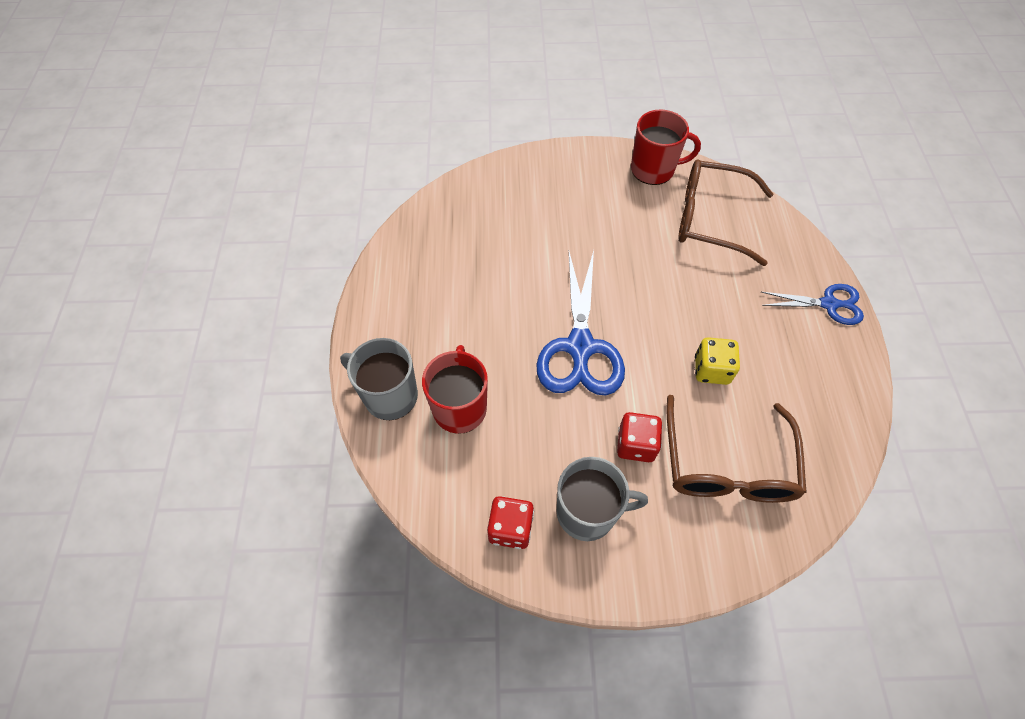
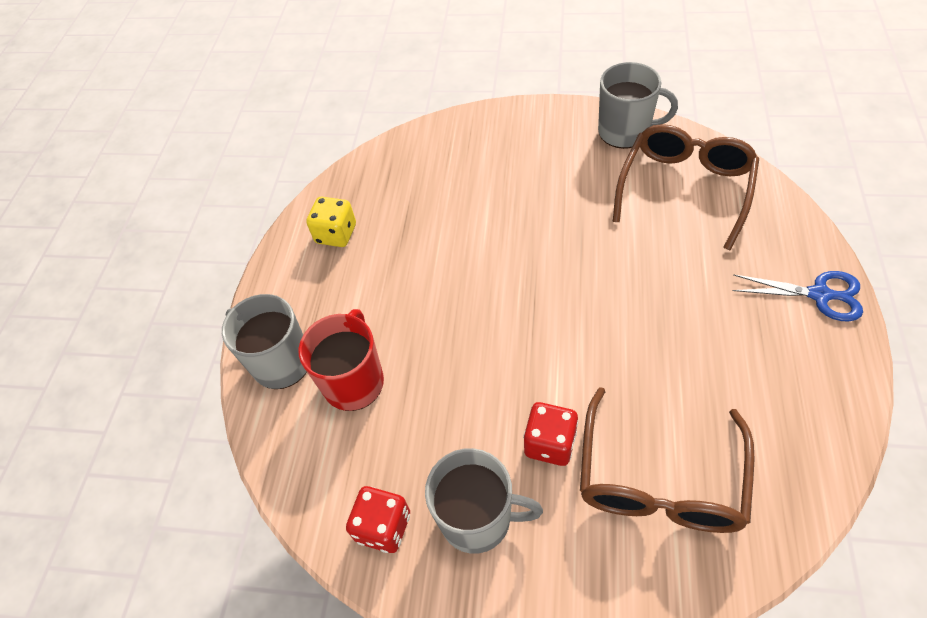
camera: 15 degrees right, 5 degrees down
blue scissors [536,250,625,395] -> none
red mug [631,109,701,185] -> grey mug [598,62,678,149]
brown glasses [678,159,773,266] -> brown glasses turned 90 degrees clockwise [613,124,759,250]
yellow dice [695,337,740,385] -> yellow dice moved to [306,197,356,247]

